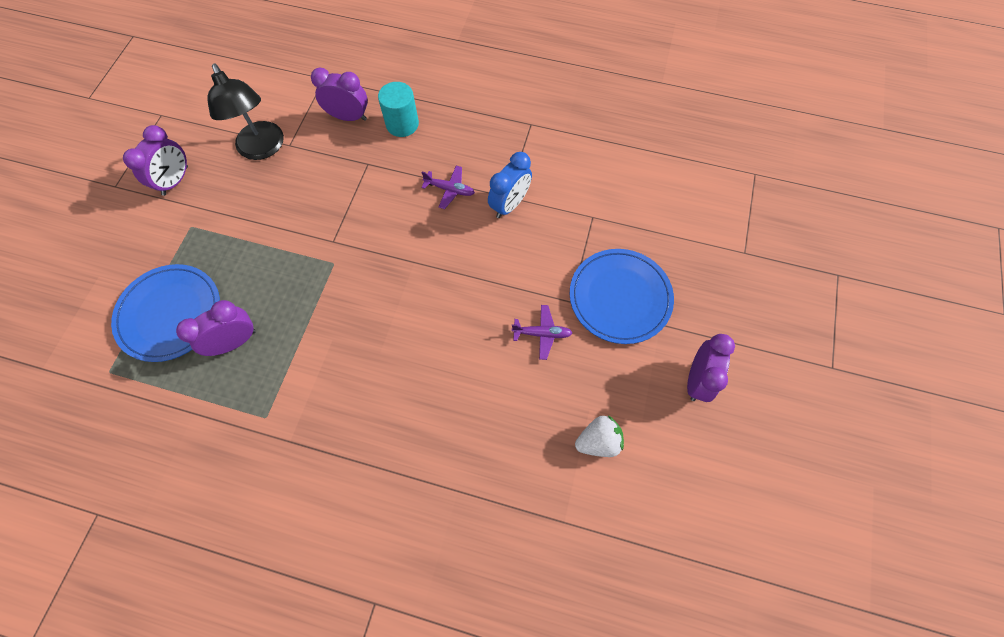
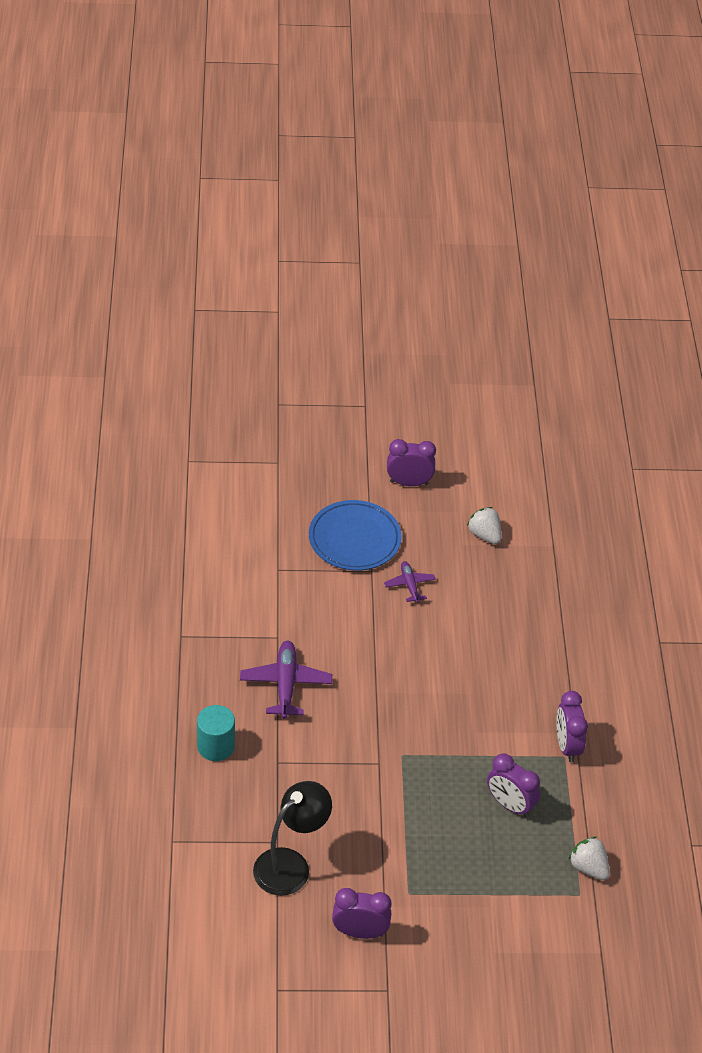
camera: 110 degrees left, 20 degrees down
blue plate [111,264,220,362] -> none
purple clock [311,67,368,121] -> purple clock moved to [556,691,588,762]
purple plane [421,166,475,209] -> purple plane [240,641,332,719], size x1.70
blue clock [488,152,532,218] -> none
none -> white strawberry [568,837,610,880]

